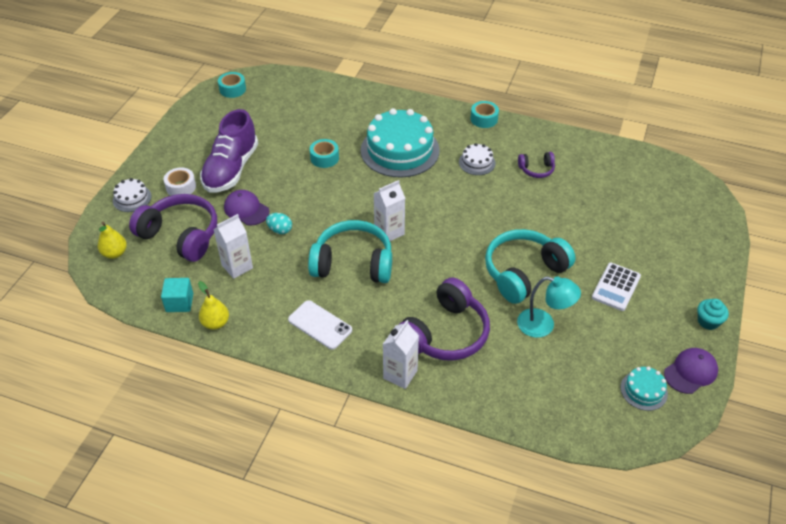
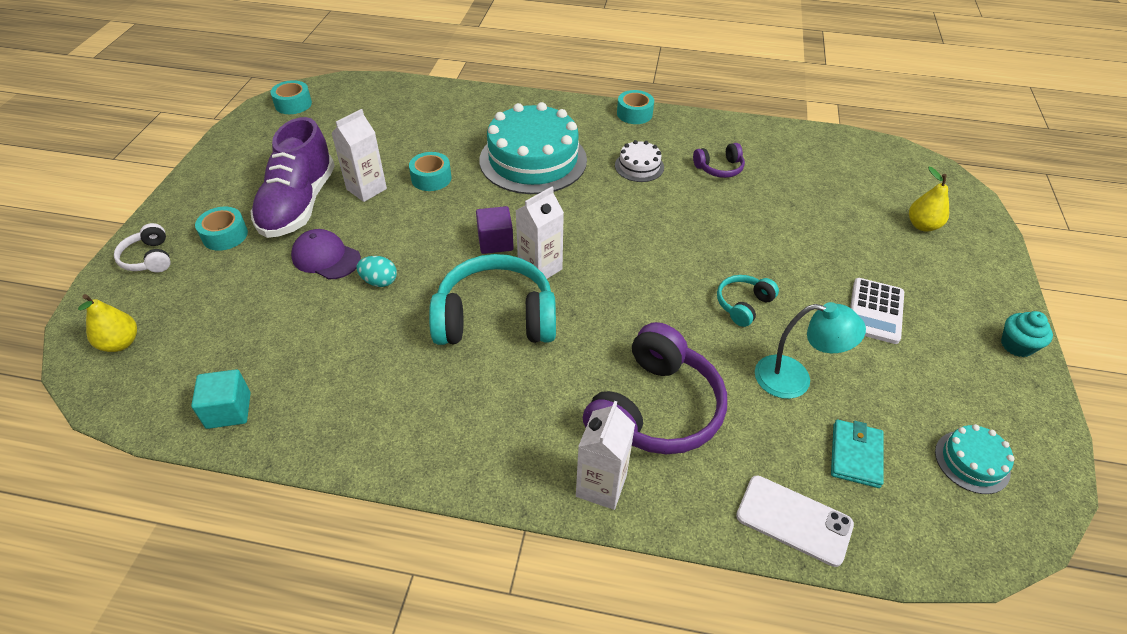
camera: 10 degrees left, 0 degrees up
white cake [113,178,152,212] -> white headphones [114,223,171,272]
purple headphones [129,194,217,262] -> none
white tape [164,167,196,196] -> turquoise tape [195,207,248,251]
yellow pear [198,281,229,330] -> yellow pear moved to [909,167,949,232]
white carton [213,214,253,279] -> white carton moved to [331,109,387,202]
white phone [288,300,352,350] -> white phone moved to [736,476,854,567]
turquoise headphones [485,229,576,304] -> turquoise headphones [717,275,779,327], size x0.49
purple cap [664,348,718,394] -> none
none -> purple cube [476,206,514,254]
none -> turquoise wallet [831,420,884,488]

